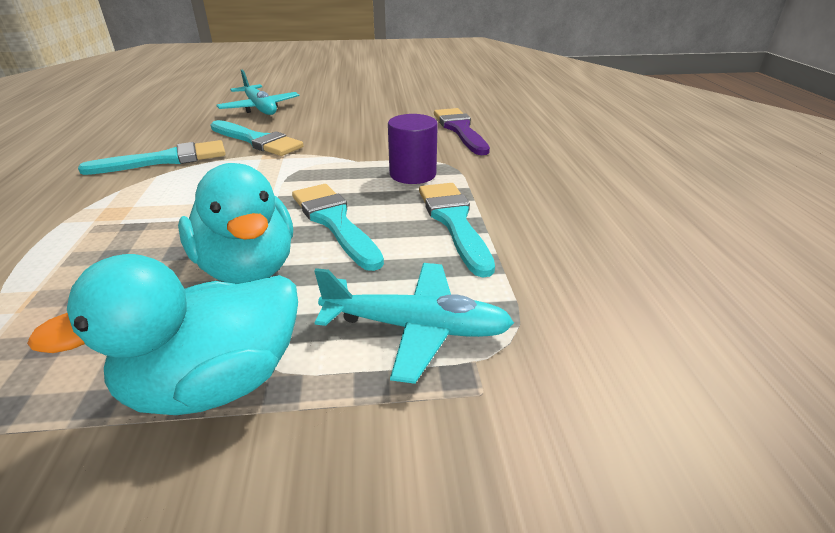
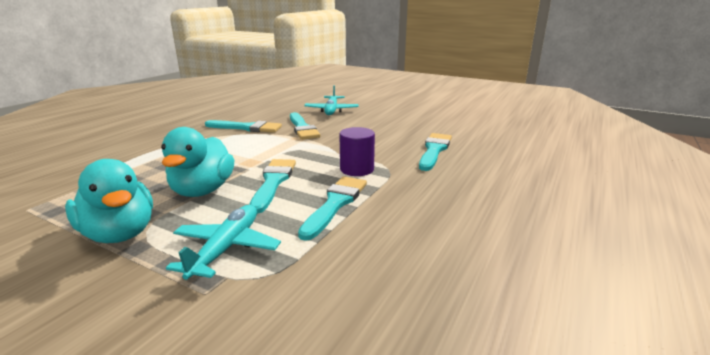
camera: 35 degrees right, 10 degrees down
turquoise duck [27,254,298,415] -> turquoise duck turned 135 degrees counterclockwise [65,159,153,243]
turquoise plane [314,263,514,384] -> turquoise plane turned 120 degrees counterclockwise [166,205,281,280]
purple brush [434,108,490,155] -> turquoise brush [419,133,452,171]

